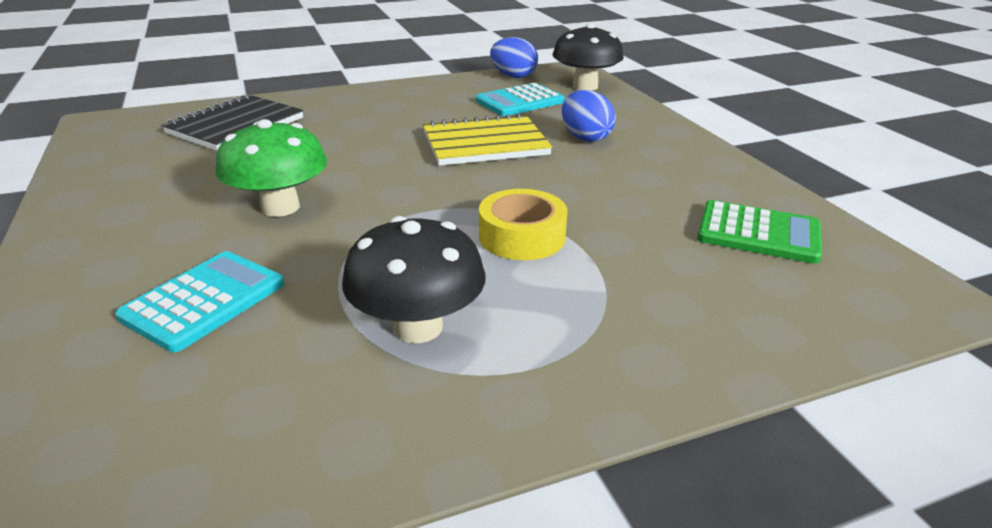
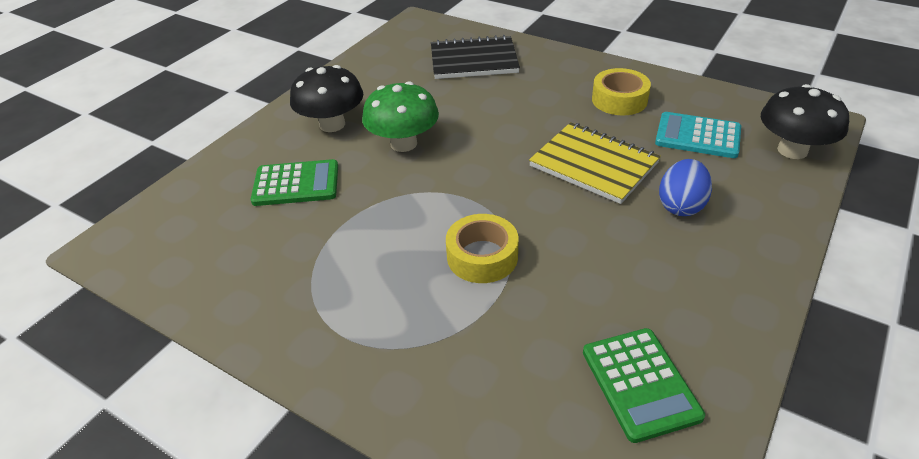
camera: 55 degrees right, 10 degrees up
turquoise calculator [115,251,284,352] -> green calculator [251,159,338,206]
black mushroom [342,216,486,343] -> black mushroom moved to [290,65,364,132]
blue egg [490,37,538,78] -> none
none -> yellow tape [592,68,651,116]

